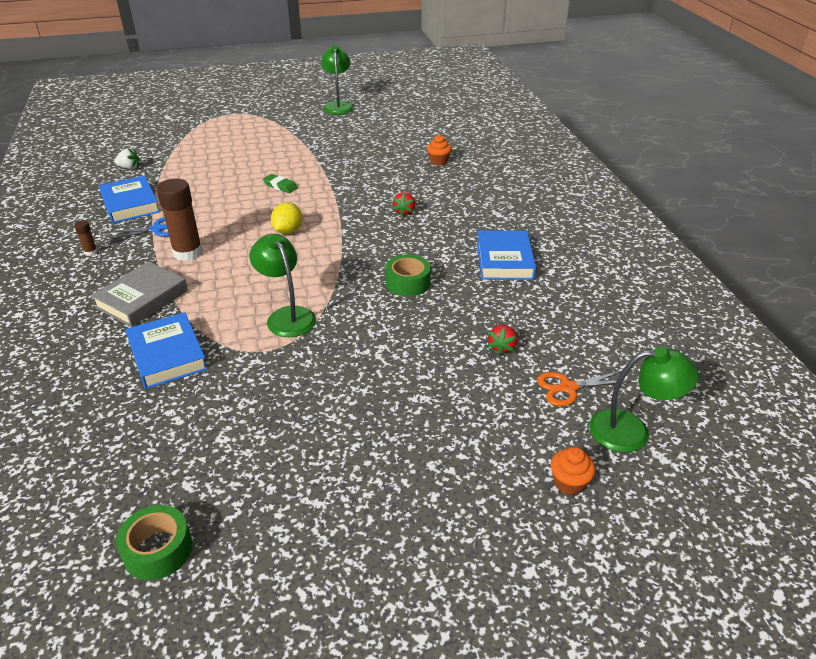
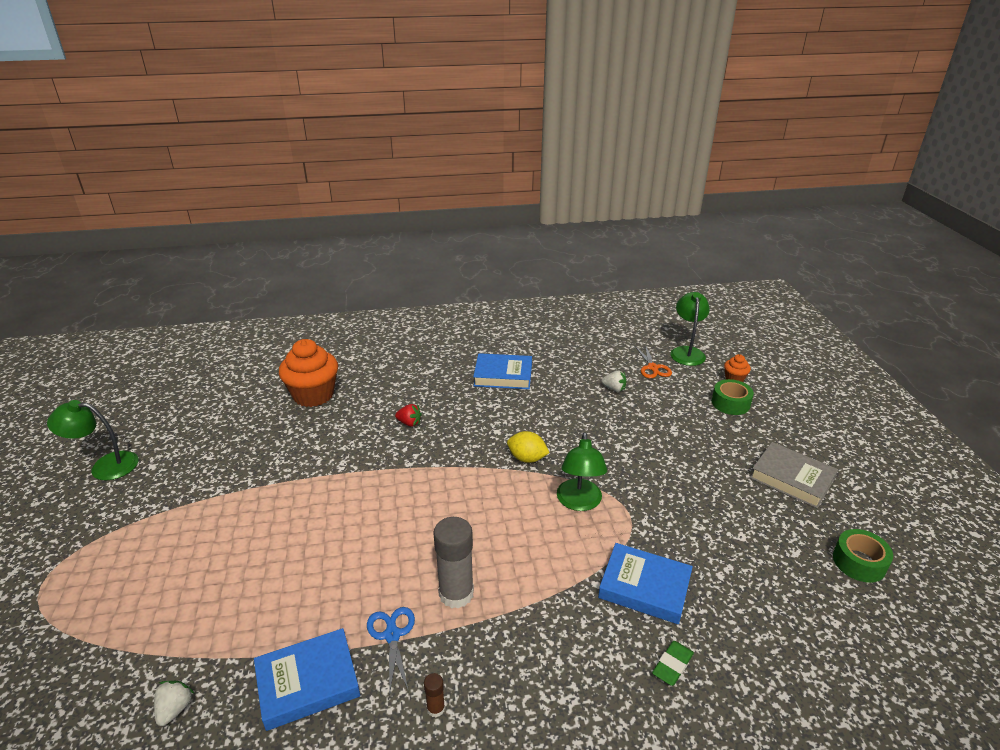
camera: 85 degrees left, 5 degrees down
grey book [91,261,188,327] -> grey book moved to [750,442,838,508]
blue book [126,312,208,389] -> blue book turned 45 degrees clockwise [598,543,693,624]
brown glue stick [157,179,203,261] -> grey glue stick [433,517,474,609]
green lamp [249,234,316,337] -> green lamp turned 60 degrees counterclockwise [557,432,607,511]
green eraser [263,174,298,193] -> green eraser moved to [652,641,694,686]
yellow lemon [271,202,302,234] -> yellow lemon moved to [507,431,550,463]
green tape [385,254,431,297] -> green tape moved to [712,379,754,415]
orange cupcake [427,135,452,166] -> orange cupcake [279,339,338,407], size x2.16
red strawberry [488,325,517,355] -> white strawberry [602,371,626,392]

